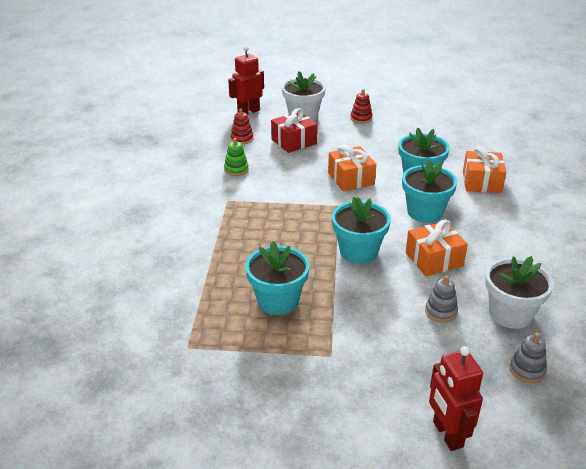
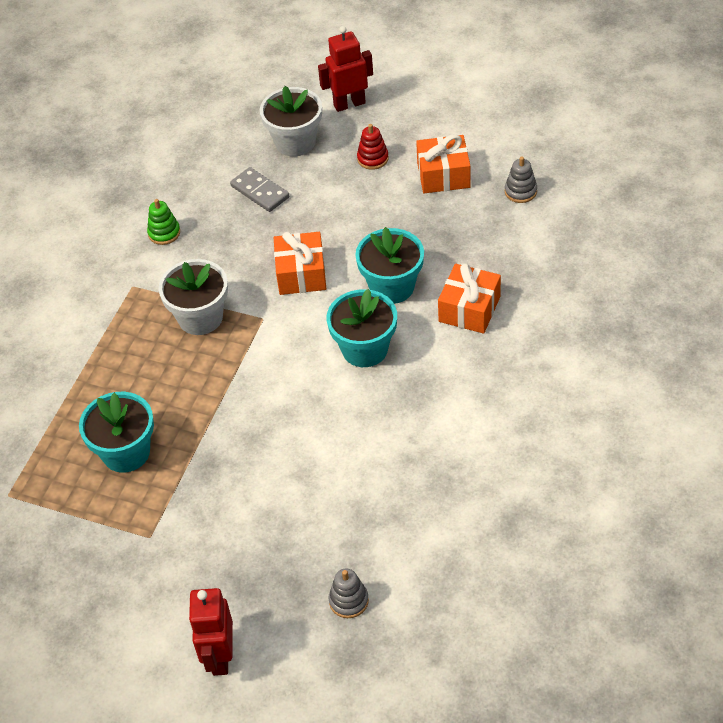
camera: 20 degrees right, 15 degrees up
red robot [228,46,264,115] -> red robot moved to [318,26,373,112]
red stacking toy [231,108,254,144] -> none
red gift [271,108,317,153] -> grey domino [230,167,289,212]
turquoise flower pot [332,197,391,264] -> none
orange gift [406,220,468,276] -> orange gift moved to [416,134,471,193]
grey stacking toy [425,275,458,323] -> grey stacking toy moved to [505,156,537,203]
white flower pot [485,256,554,329] -> white flower pot moved to [159,259,228,335]

